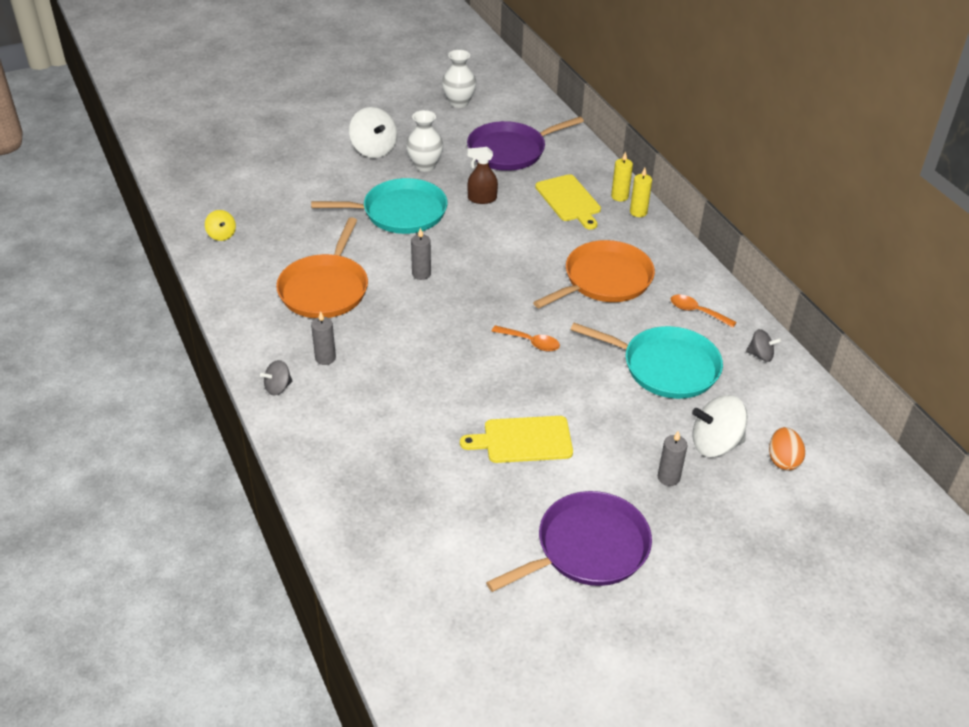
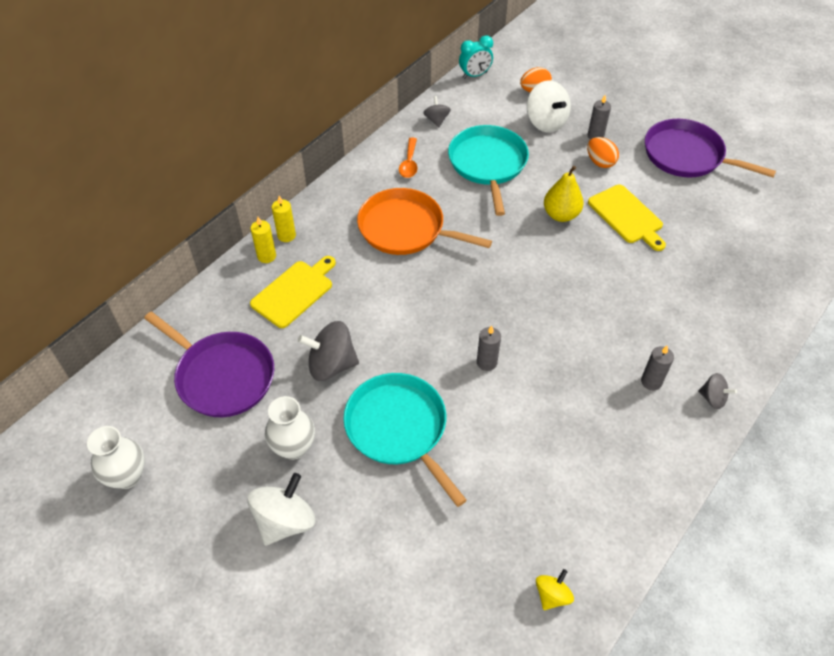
camera: 115 degrees left, 10 degrees up
orange pan [276,217,368,318] -> none
brown spray bottle [467,147,498,204] -> grey spinning top [298,321,359,381]
orange spoon [492,325,560,352] -> none
none -> turquoise clock [459,35,493,79]
none -> yellow pear [544,166,584,222]
none -> orange egg [587,137,619,168]

